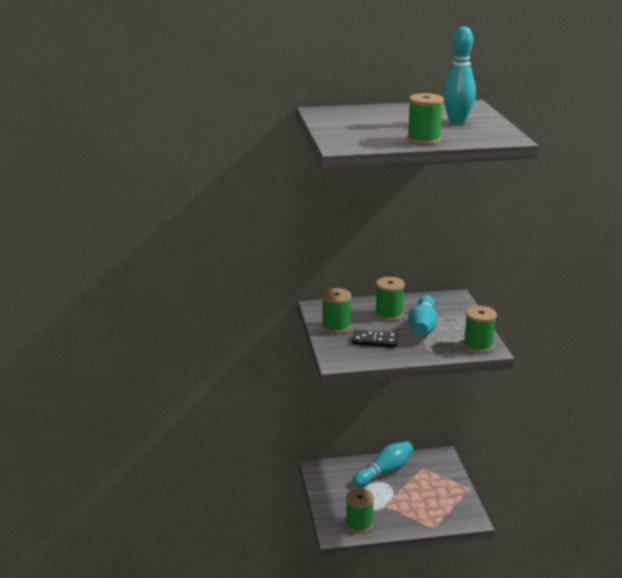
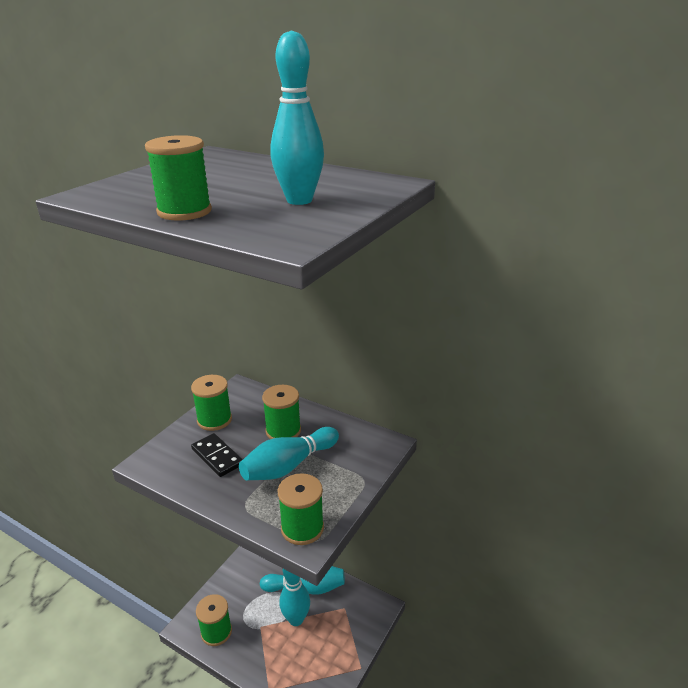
camera: 40 degrees right, 5 degrees up
none -> turquoise bowling pin [279,569,310,626]

